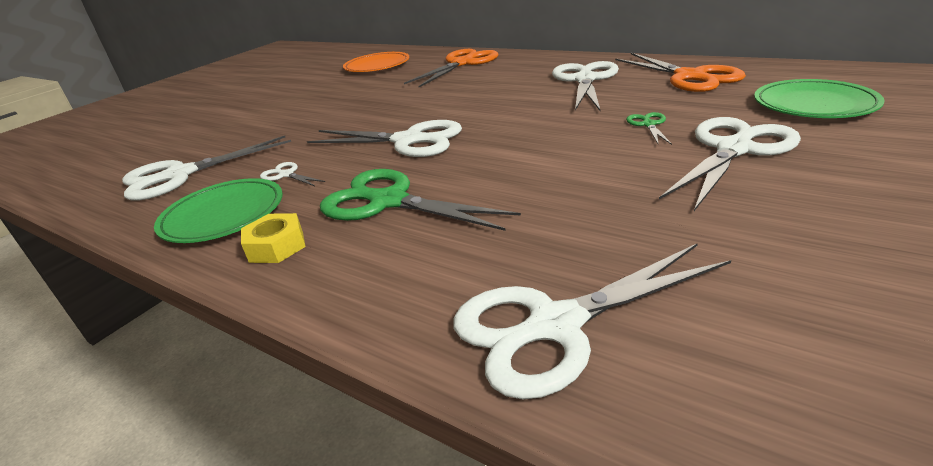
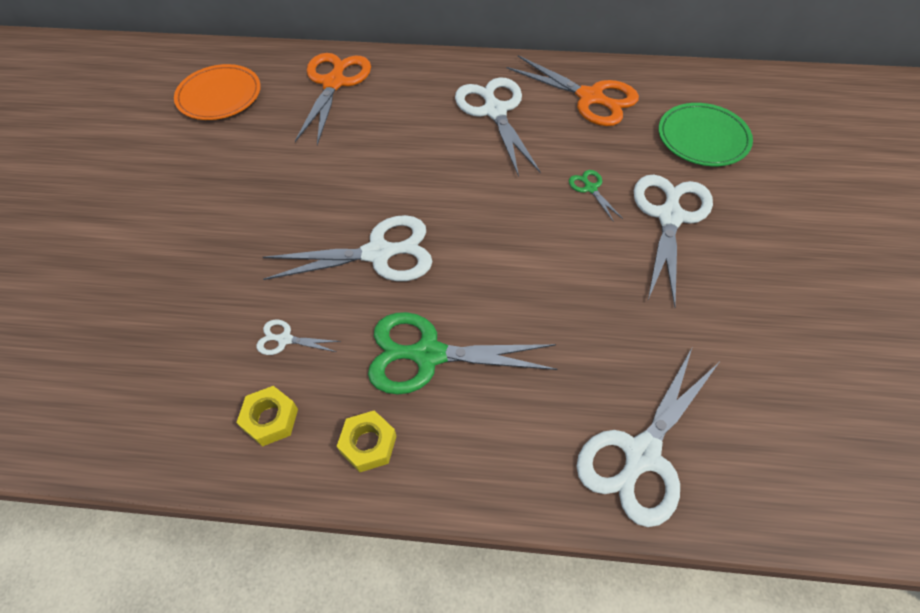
camera: 30 degrees left, 25 degrees up
white scissors [122,136,291,200] -> none
green plate [154,178,283,243] -> yellow nut [236,386,298,446]

